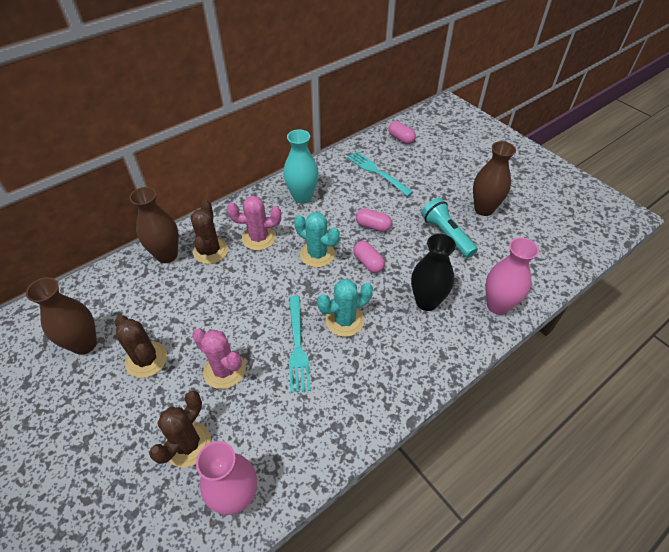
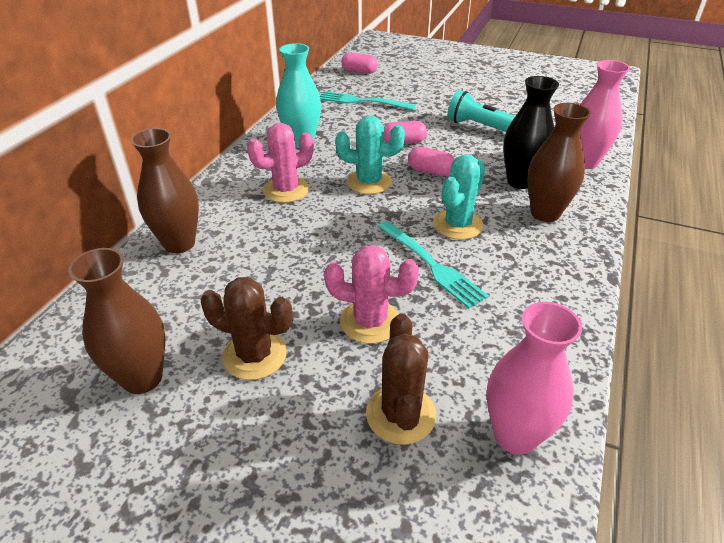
camera: 30 degrees left, 10 degrees down
brown cactus [190,200,228,264] -> none
brown vase [473,141,516,216] -> brown vase moved to [527,103,591,222]

